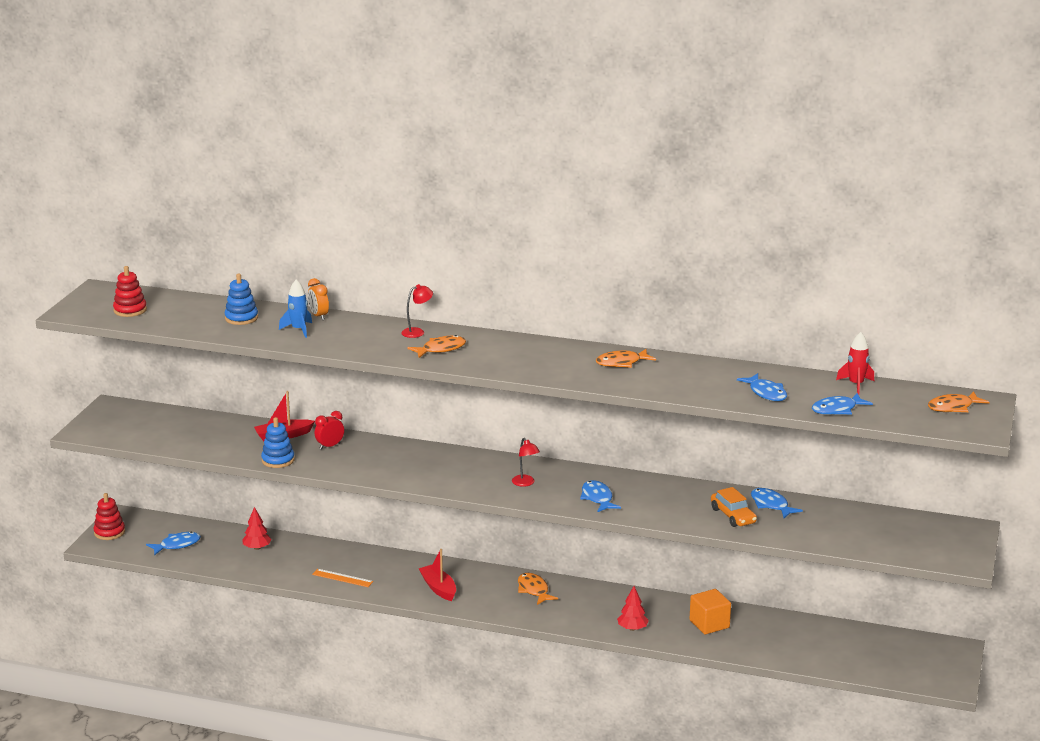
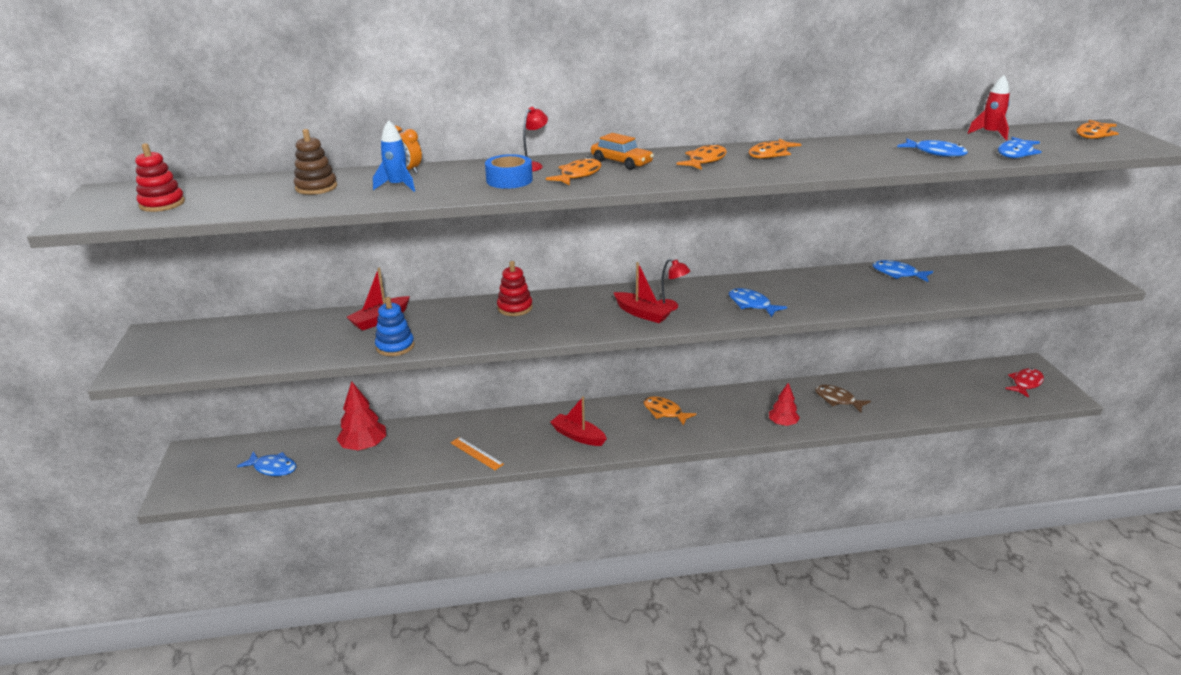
camera: 25 degrees left, 5 degrees up
red stacking toy [93,493,125,540] -> red stacking toy moved to [497,261,533,316]
blue fish [146,532,201,556] -> blue fish turned 75 degrees clockwise [237,451,296,476]
blue stacking toy [225,273,258,325] -> brown stacking toy [294,129,337,195]
red tree [242,507,272,550] -> red tree [337,381,386,451], size x1.54
orange ruler [312,569,373,587] -> orange ruler turned 45 degrees clockwise [450,437,504,470]
red clock [314,411,344,450] -> none
orange cube [690,589,731,634] -> brown fish [815,385,871,412]
orange car [711,487,757,527] -> orange car moved to [591,133,654,170]
none -> blue tape [485,154,533,189]
none -> red boat [613,262,674,323]
none -> orange fish [677,143,727,170]
none -> red fish [1005,368,1044,398]

